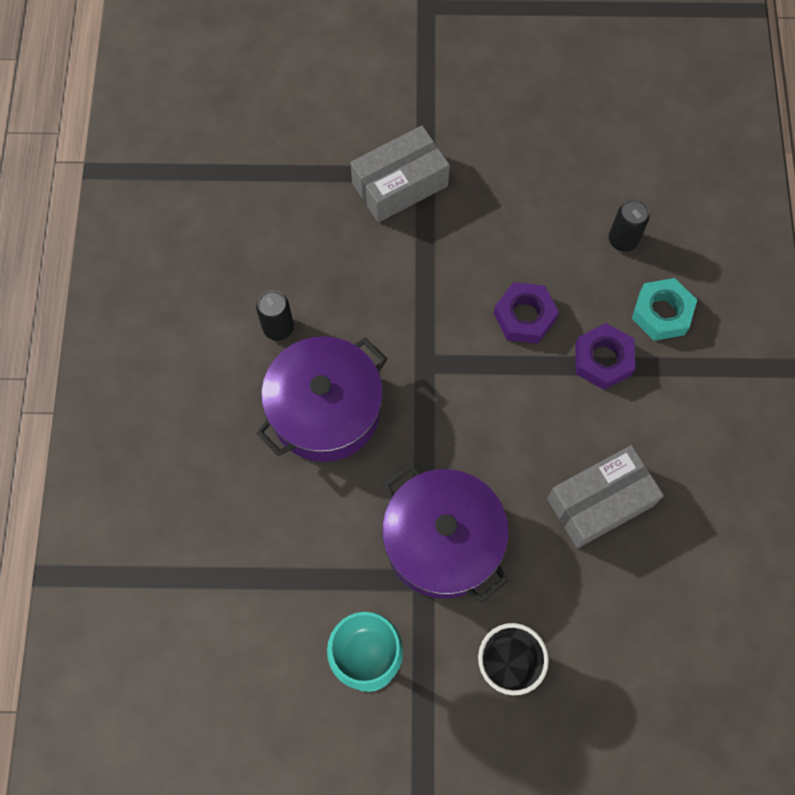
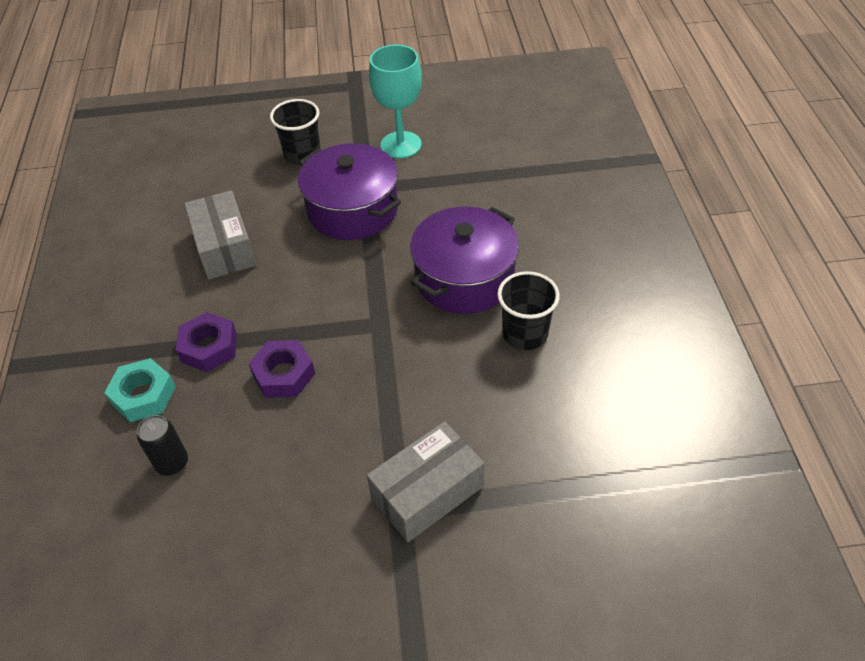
camera: 175 degrees right, 20 degrees down
black can [256,290,294,341] -> black cup [497,271,560,350]
grey box [547,445,664,548] -> grey box turned 75 degrees counterclockwise [184,190,256,280]

